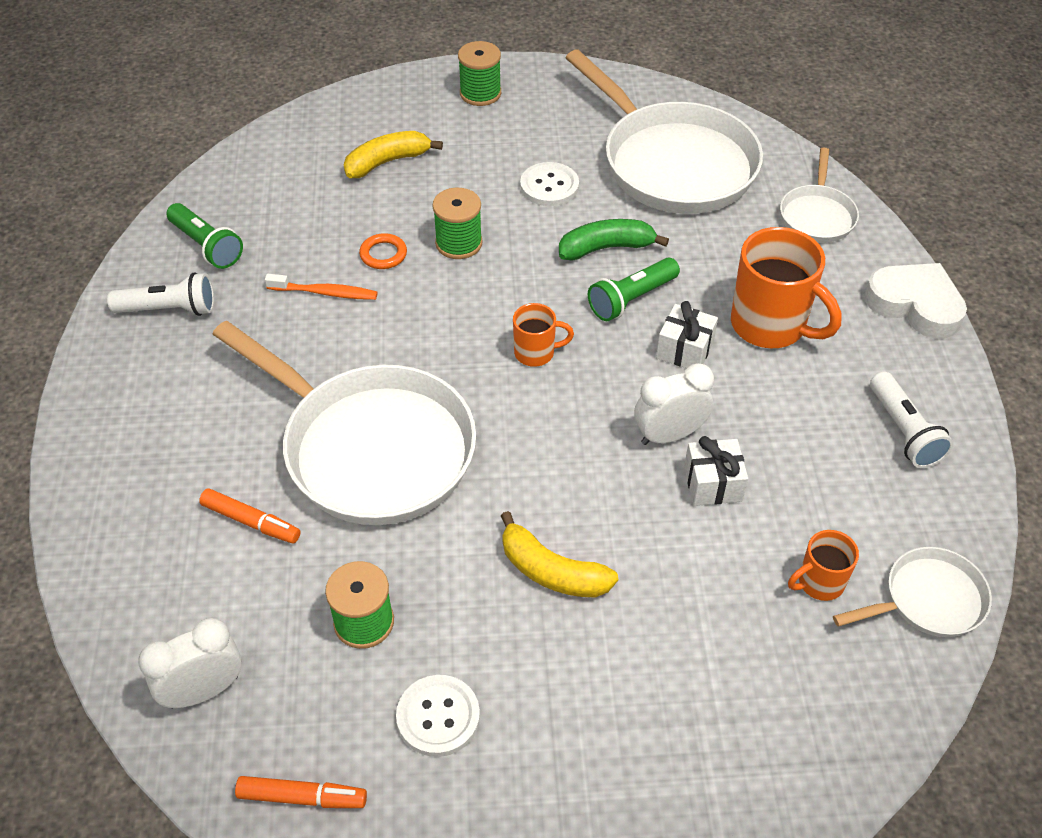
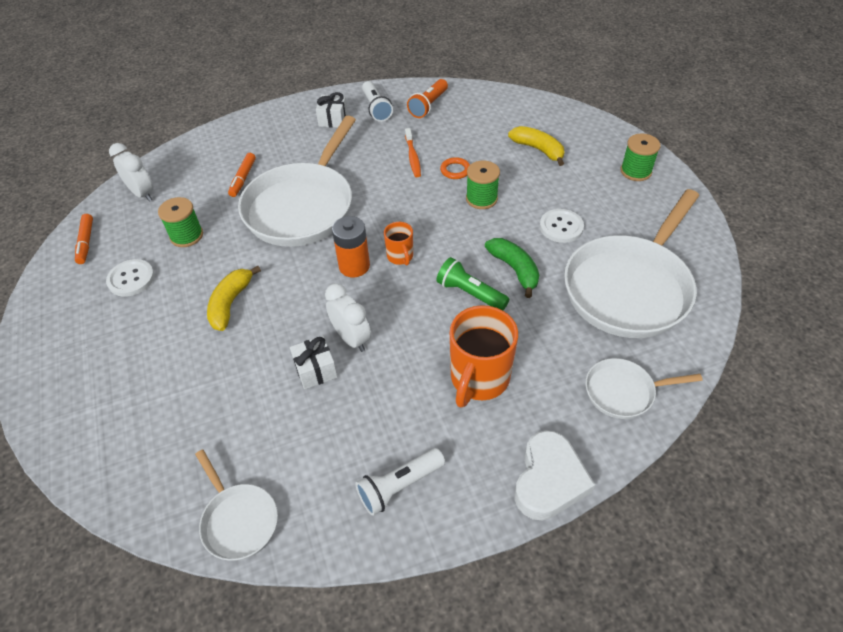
camera: 75 degrees right, 0 degrees up
green flashlight [167,203,243,269] -> orange flashlight [407,79,448,118]
white gift [656,301,718,368] -> white gift moved to [316,92,348,128]
orange mug [788,530,859,601] -> none
none -> orange battery [332,216,370,277]

